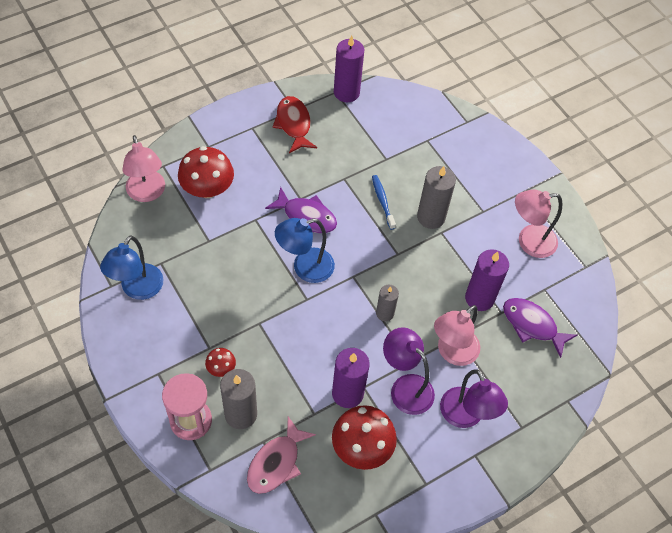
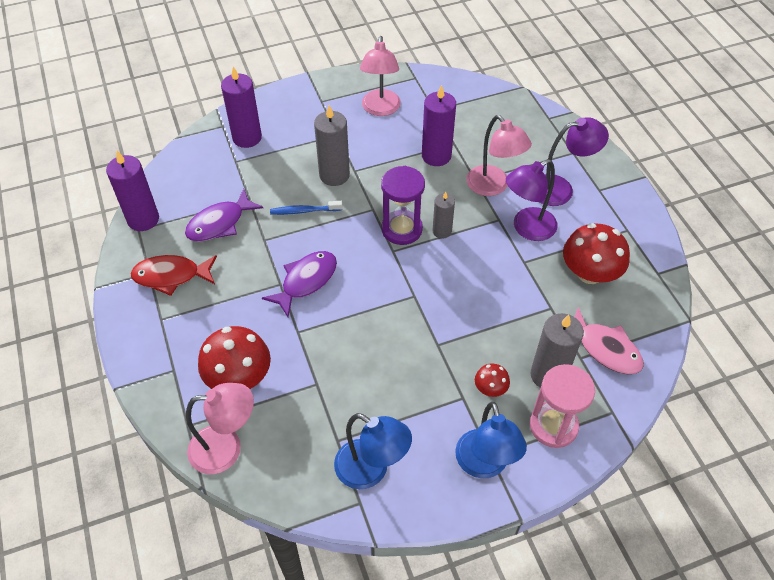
camera: 75 degrees left, 5 degrees down
blue lamp [275,218,335,283] -> blue lamp moved to [455,402,527,478]
purple candle [332,348,370,408] -> purple candle moved to [221,67,262,148]
purple fish [503,298,577,358] -> purple fish moved to [185,189,263,242]
none -> purple hourglass [381,166,425,245]

